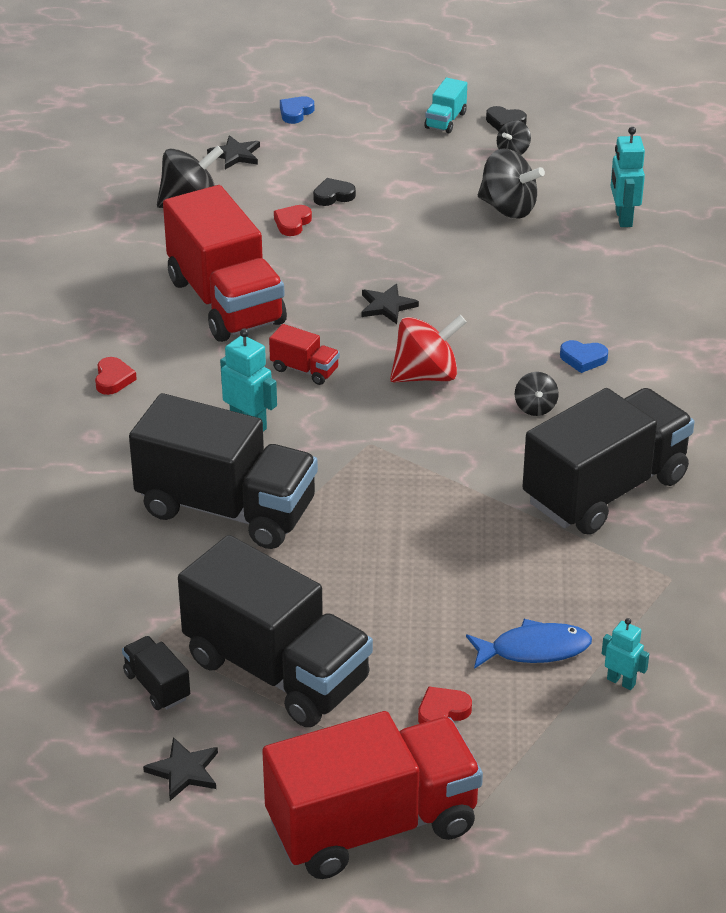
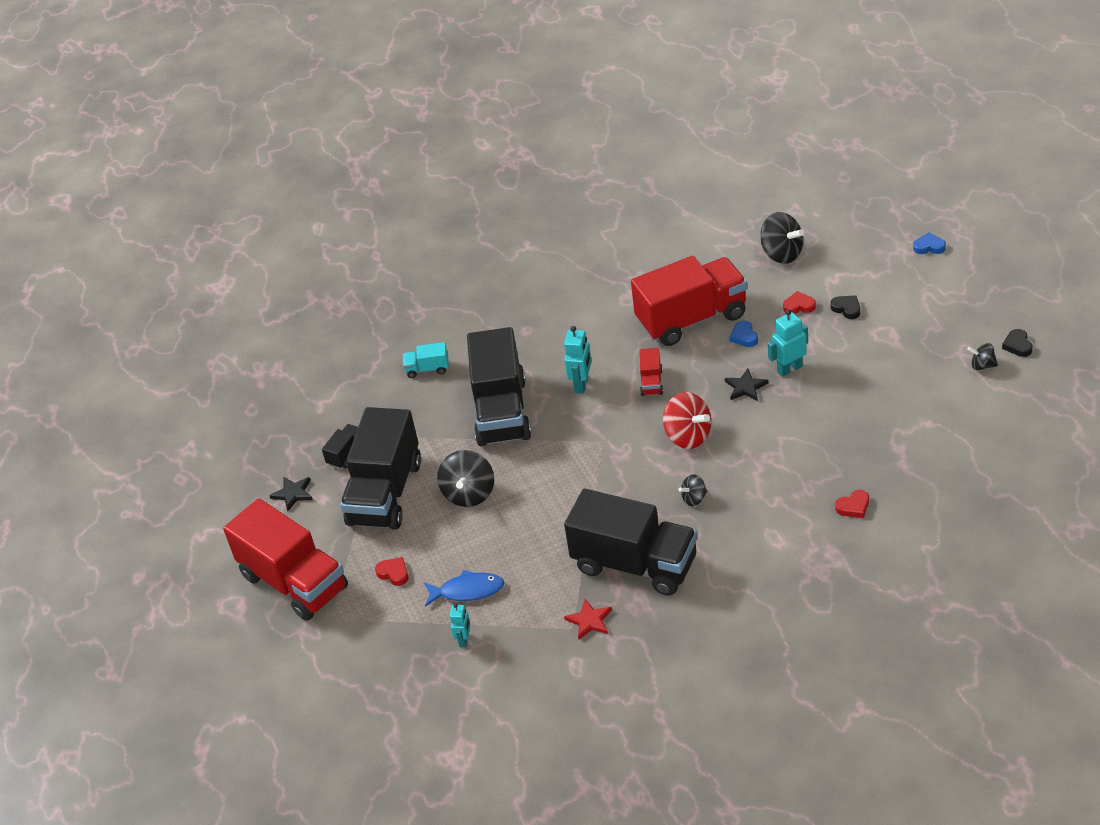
camera: 70 degrees right, 5 degrees up
red heart [95,357,137,395] -> red heart moved to [836,490,869,518]
red truck [163,185,287,342] -> red truck turned 150 degrees counterclockwise [631,256,747,346]
black star [207,135,260,169] -> none
turquoise truck [425,78,467,133] -> turquoise truck moved to [403,342,449,378]
blue fish [466,619,592,669] -> blue fish turned 60 degrees counterclockwise [424,570,504,607]
black spinning top [478,148,545,219] -> black spinning top moved to [437,450,494,507]
blue heart [560,340,608,373] -> blue heart moved to [729,321,758,347]
turquoise robot [611,127,645,227] -> turquoise robot moved to [768,309,808,377]
none -> red star [564,599,612,640]

